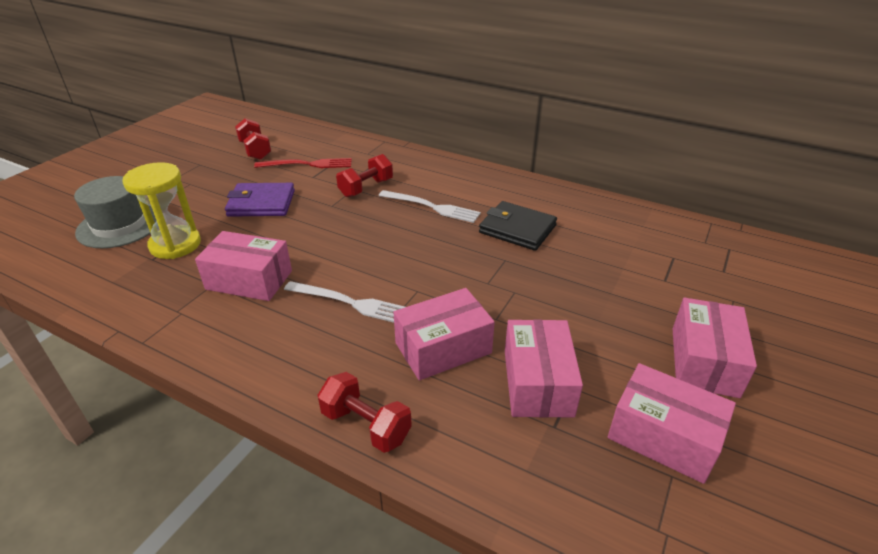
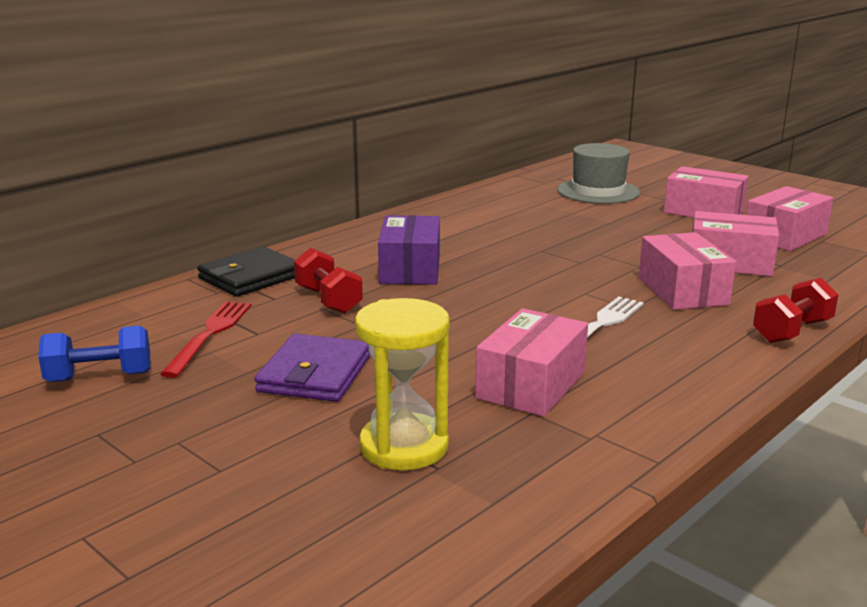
camera: 75 degrees left, 15 degrees down
grey hat [74,176,157,248] -> grey hat moved to [557,143,640,204]
red dumbbell [235,118,271,160] -> blue dumbbell [38,326,151,382]
white fork [379,190,481,223] -> purple box [378,215,440,285]
black wallet [479,201,557,251] -> black wallet moved to [197,247,295,297]

